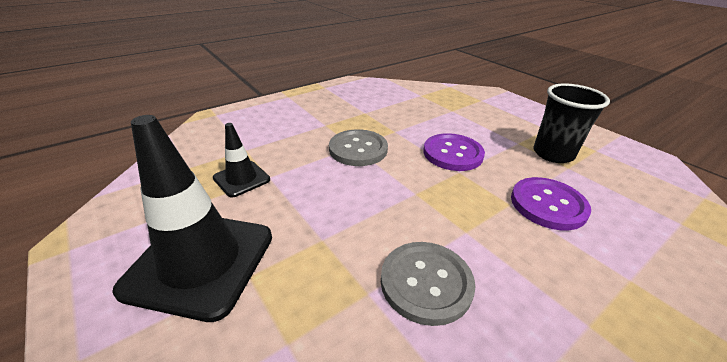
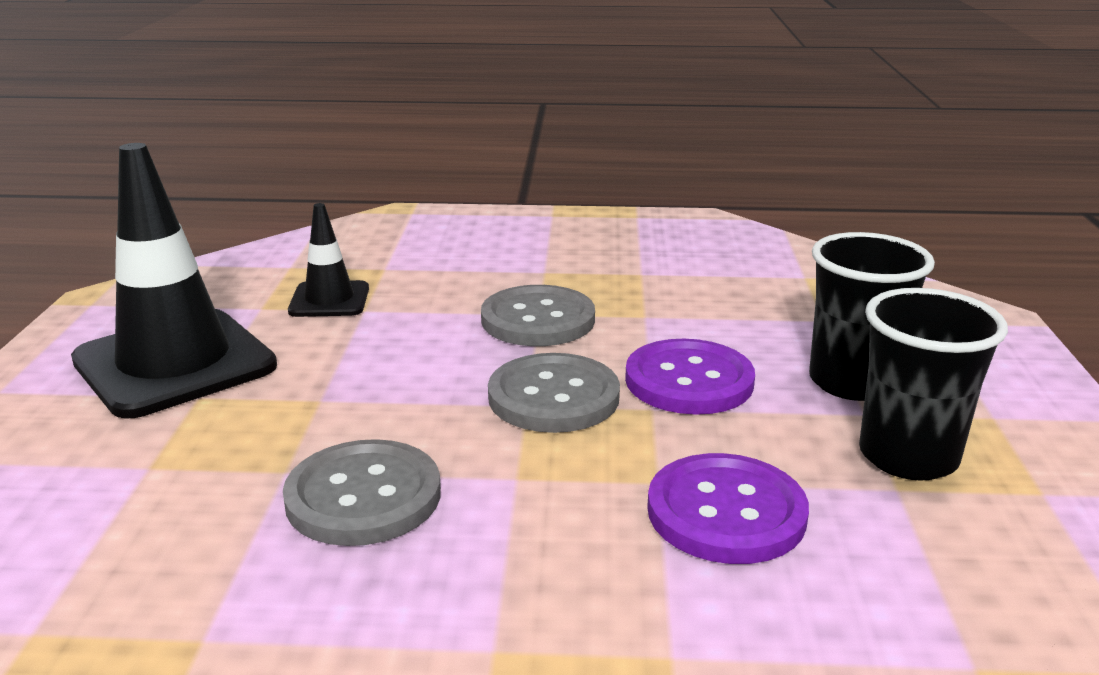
camera: 40 degrees right, 10 degrees down
none -> grey button [488,353,620,433]
none -> black cup [809,232,935,401]

